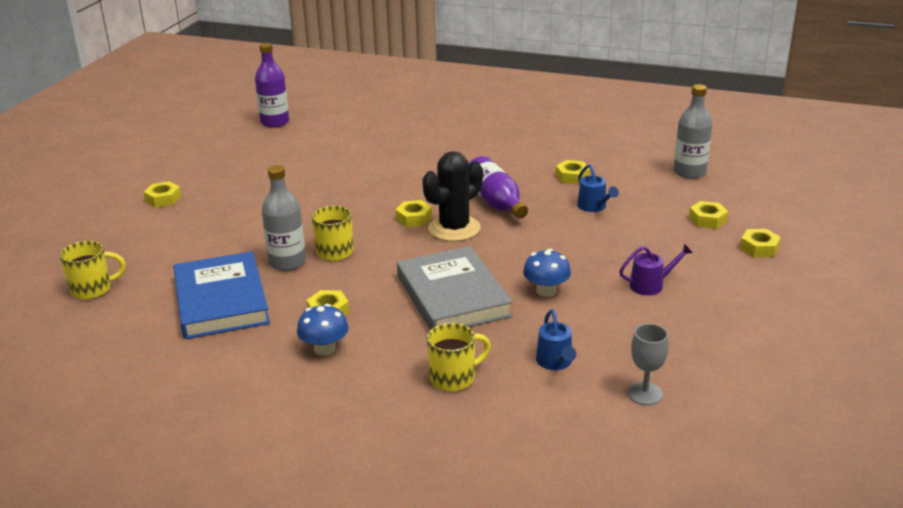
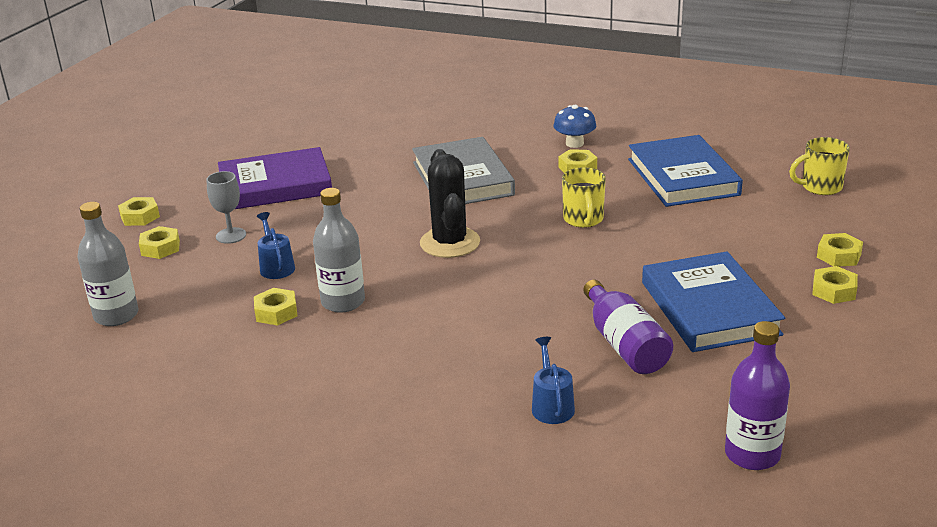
camera: 175 degrees left, 0 degrees up
grey bottle [262,165,306,271] -> grey bottle moved to [313,188,365,313]
yellow nut [396,200,432,227] -> yellow nut moved to [817,233,863,267]
black cactus [422,151,483,241] -> black cactus turned 60 degrees counterclockwise [420,149,480,258]
yellow mug [427,323,491,392] -> none
purple bottle [469,156,528,219] -> purple bottle moved to [583,280,673,374]
blue mushroom [523,249,571,297] -> none
blue watering can [536,309,576,370] -> blue watering can moved to [532,337,575,424]
purple watering can [619,244,693,295] -> purple book [218,147,332,209]
grey goblet [628,324,669,405] -> grey goblet moved to [206,171,246,244]
none -> blue book [642,251,785,352]

